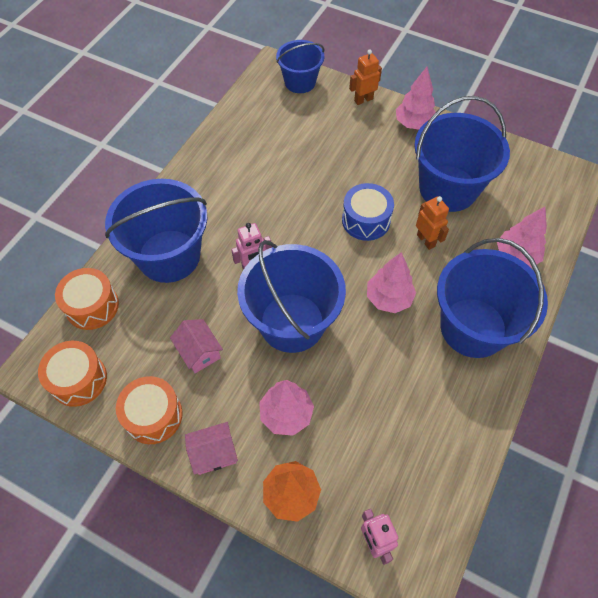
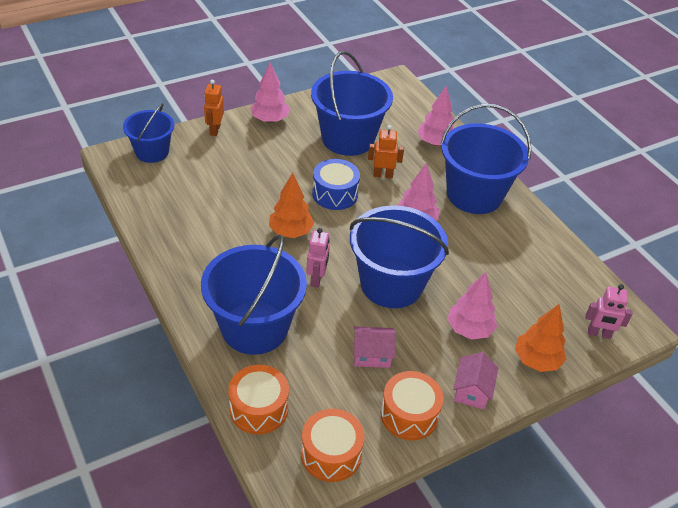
camera: 60 degrees left, 15 degrees down
none -> orange tree [269,173,314,238]

